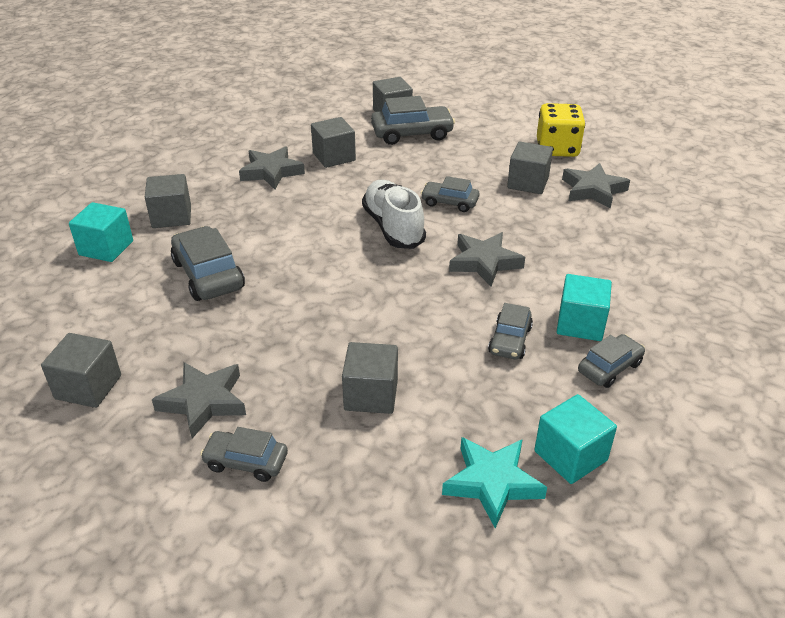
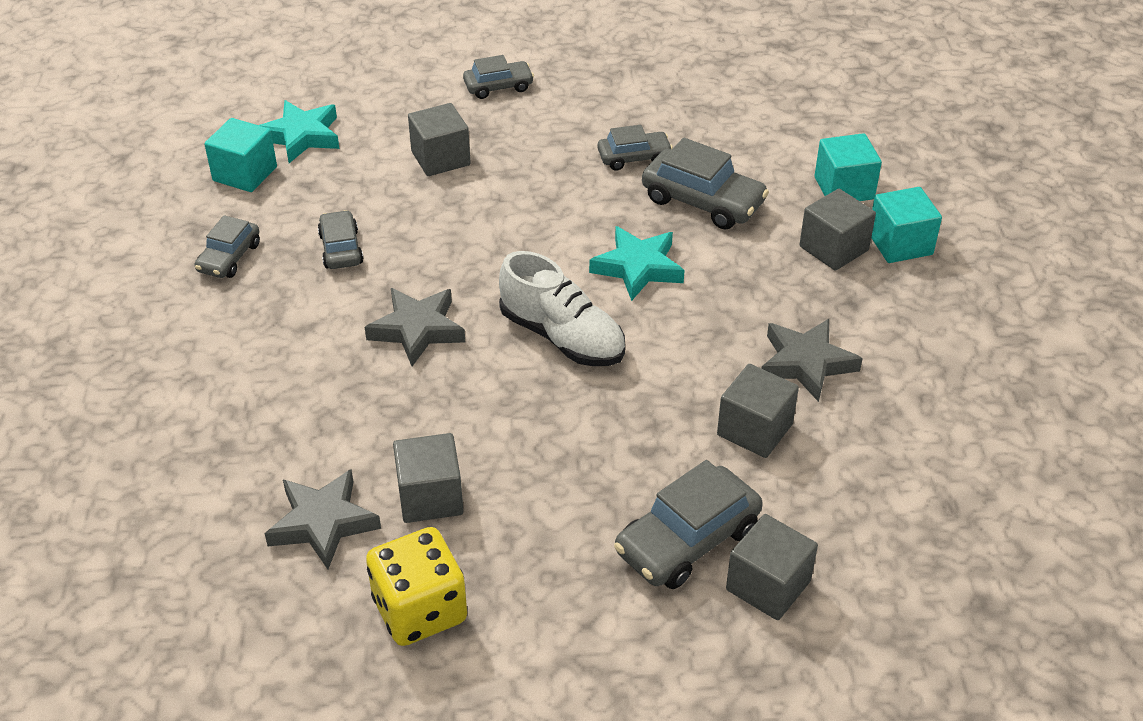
camera: 150 degrees right, 5 degrees up
grey cube [41,333,121,408] -> none
grey star [152,362,246,438] -> none
grey car [421,176,479,212] -> grey car moved to [597,125,673,170]
turquoise cube [557,274,612,341] -> turquoise cube moved to [871,187,942,263]
none -> turquoise star [589,226,685,301]

